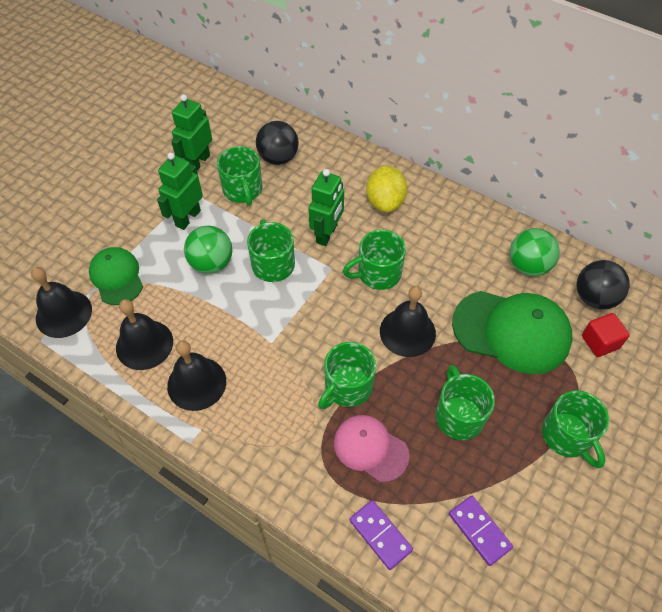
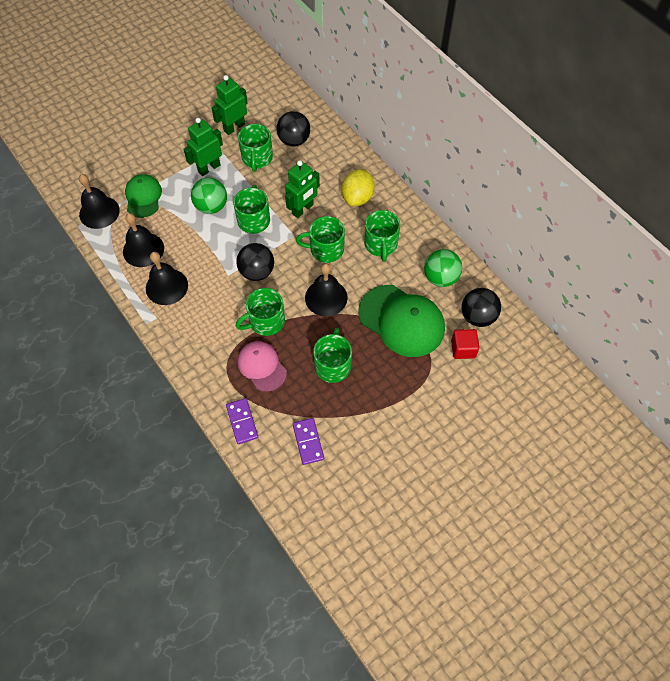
camera: 20 degrees right, 5 degrees up
green mug [542,390,609,468] -> green mug moved to [364,210,400,262]
none -> black ball [236,243,274,281]

